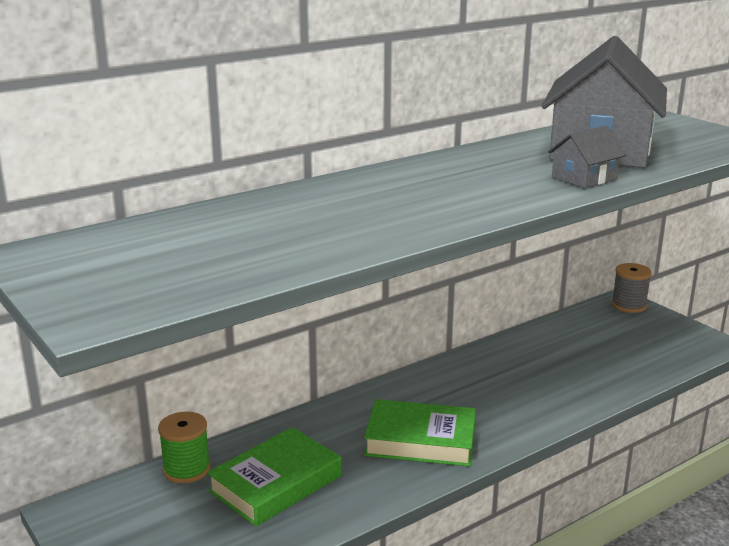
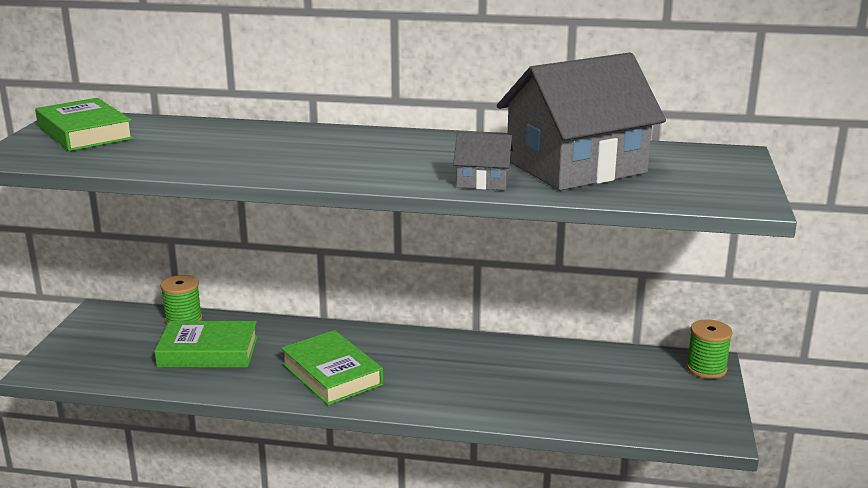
camera: 45 degrees right, 0 degrees up
grey spool [611,263,652,313] -> green spool [686,319,733,379]
none -> green book [35,98,134,151]

